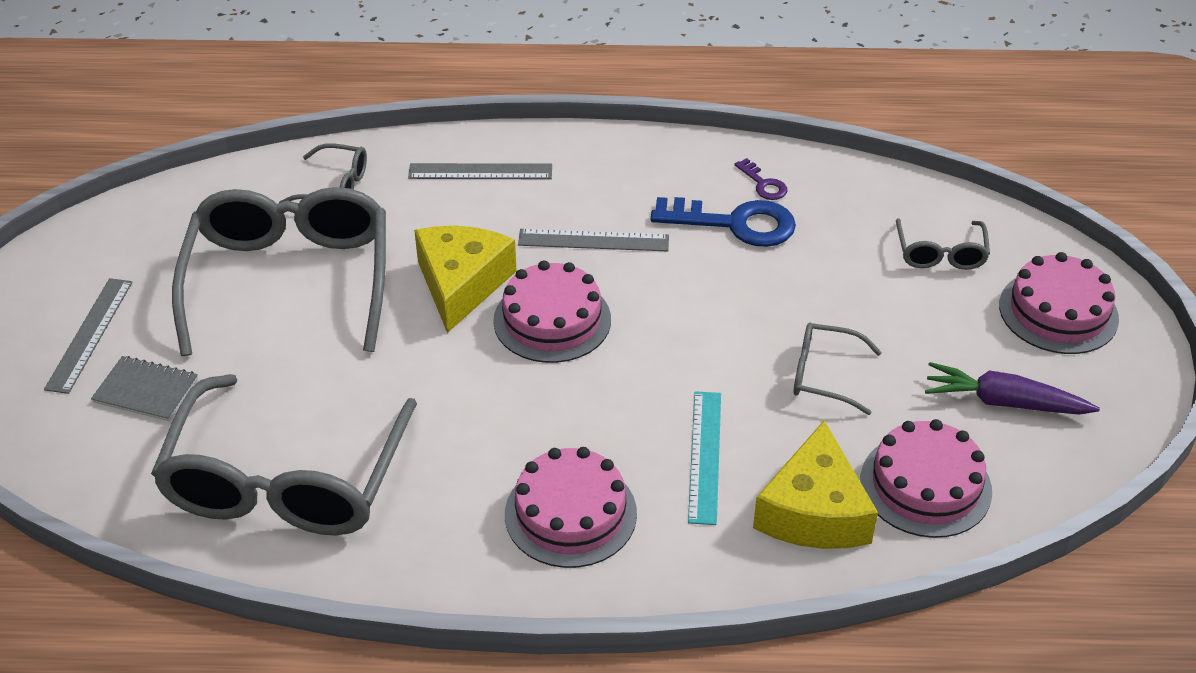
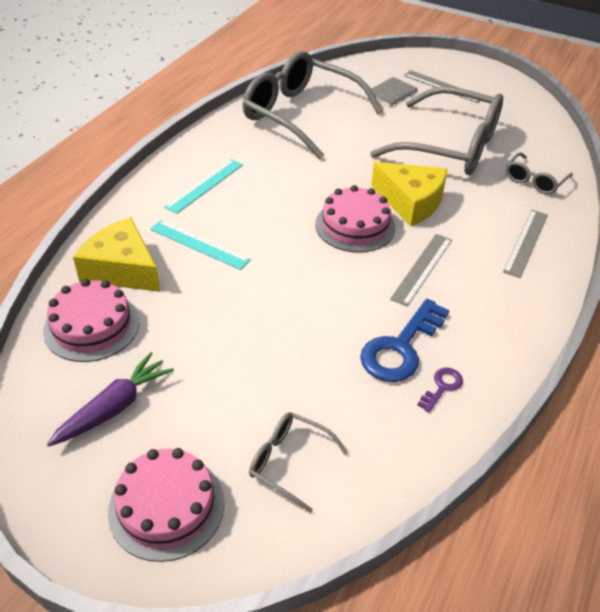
camera: 115 degrees right, 0 degrees up
pink cake [505,447,637,568] -> turquoise ruler [164,159,243,214]
purple key [734,158,787,200] -> purple key turned 135 degrees clockwise [417,368,463,413]
grey glasses [793,322,882,415] -> none

